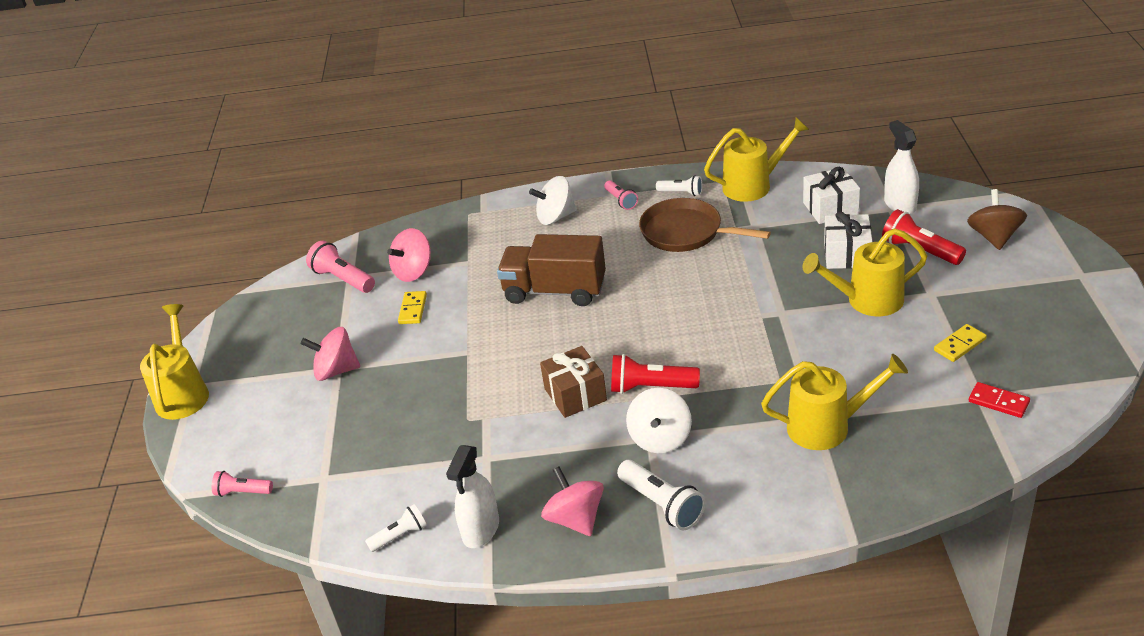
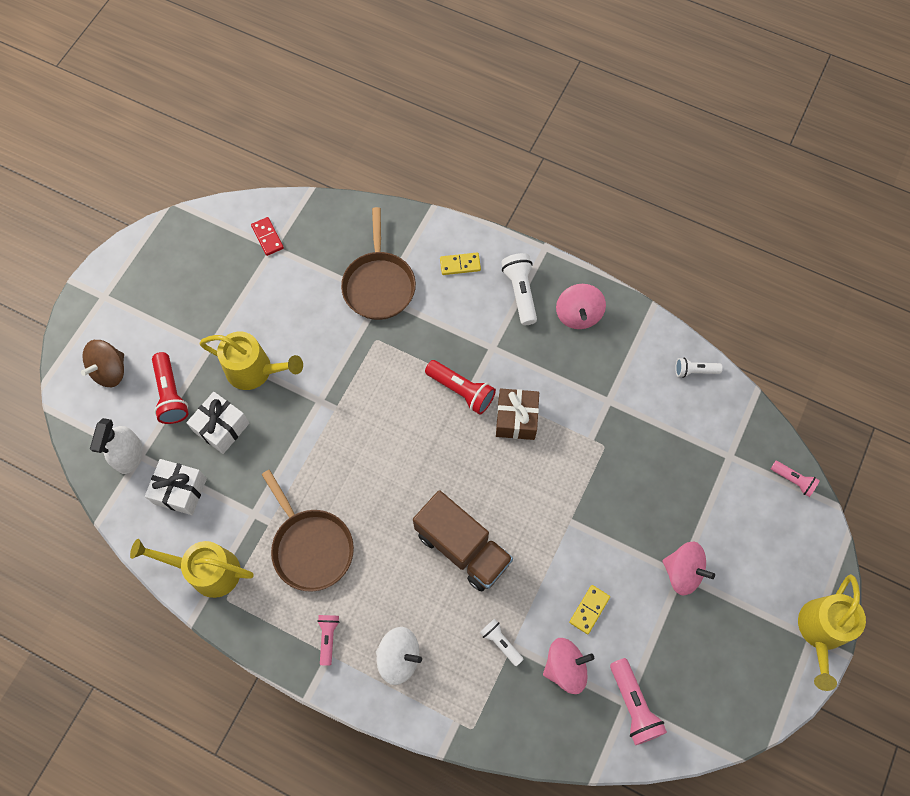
camera: 155 degrees left, 30 degrees up
white spray bottle [446,445,499,548] -> none
white spinning top [626,388,692,453] -> none
white flashlight [656,175,702,196] -> white flashlight moved to [480,619,524,666]
yellow watering can [761,354,908,450] -> brown pan [341,207,416,320]
yellow domino [934,324,987,362] -> yellow domino moved to [440,253,481,275]

